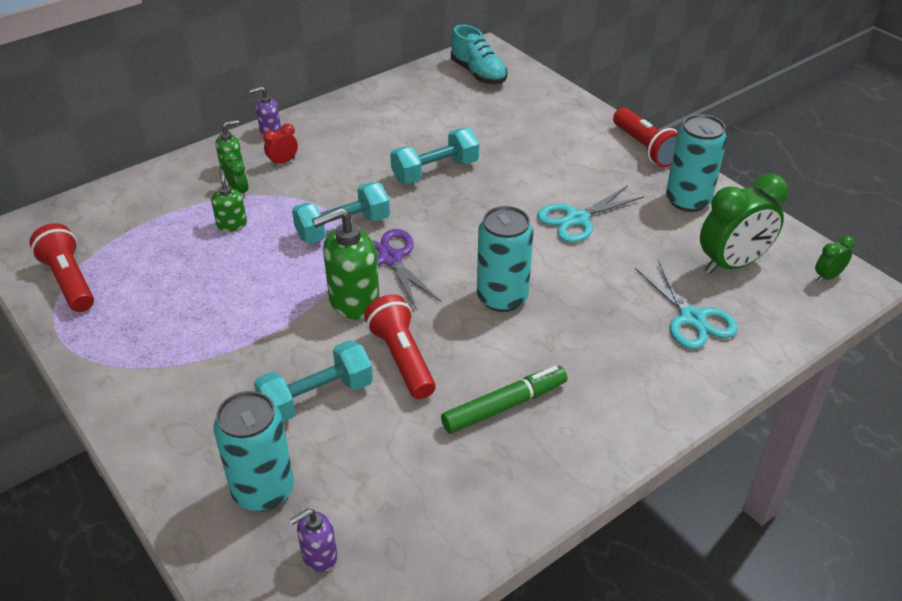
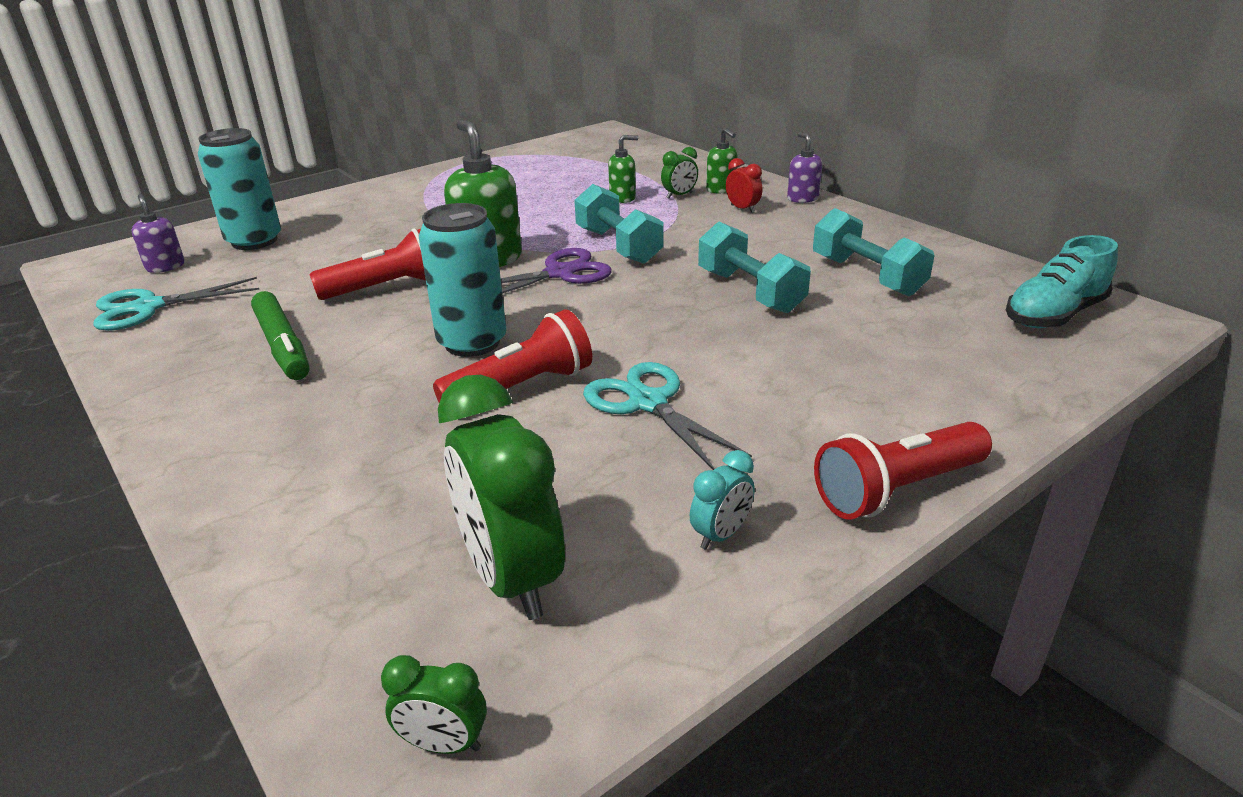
camera: 90 degrees right, 10 degrees down
red flashlight [29,223,94,312] -> red flashlight moved to [433,309,592,403]
turquoise dumbbell [254,340,373,422] -> turquoise dumbbell moved to [813,208,934,296]
turquoise scissors [634,260,738,349] -> turquoise scissors moved to [93,277,260,331]
turquoise can [666,114,727,212] -> turquoise clock [690,450,755,550]
green clock [815,235,855,283] -> green clock turned 135 degrees clockwise [381,655,487,754]

